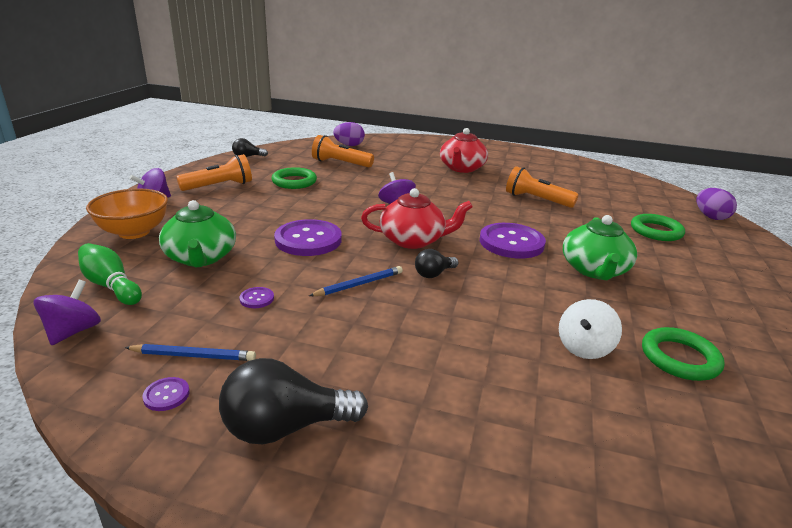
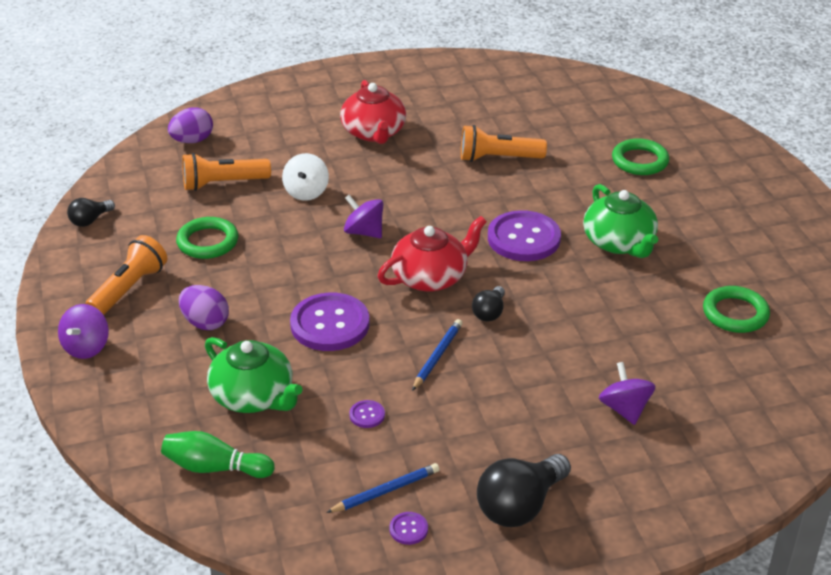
camera: 30 degrees left, 10 degrees up
purple spinning top [34,280,101,345] -> purple spinning top moved to [599,362,655,425]
orange bowl [86,189,168,239] -> none
white spinning top [559,299,622,359] -> white spinning top moved to [282,153,329,201]
purple egg [696,188,737,220] -> purple egg moved to [179,285,229,330]

